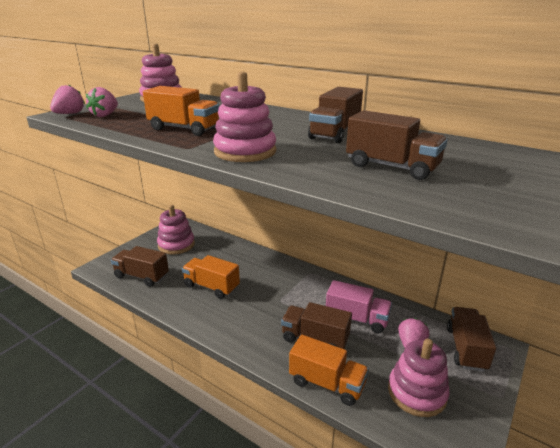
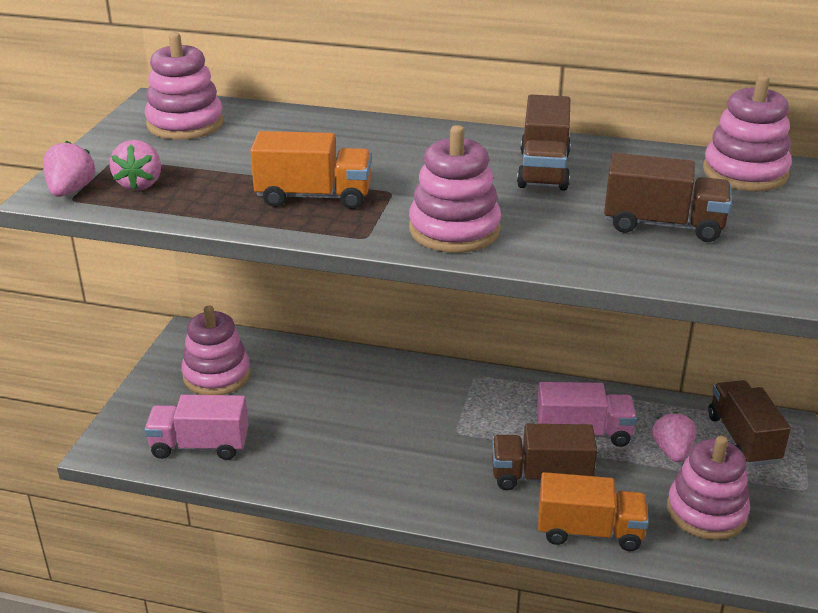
camera: 20 degrees left, 5 degrees up
brown truck [111,246,169,287] -> pink truck [144,394,249,460]
orange truck [182,255,240,299] -> none
none -> pink stacking toy [703,75,792,191]

